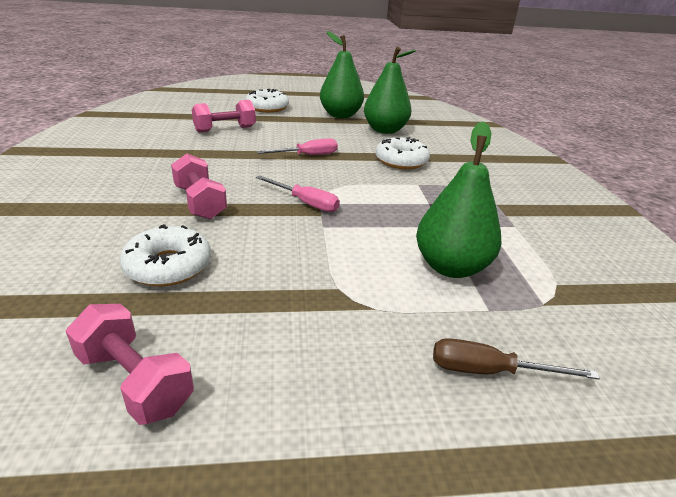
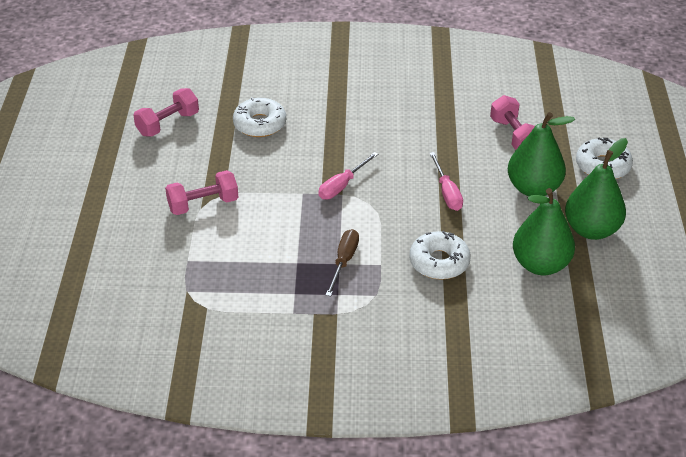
camera: 100 degrees right, 10 degrees up
pink dumbbell [171,154,227,220] -> pink dumbbell moved to [165,170,238,215]
green pear [416,121,502,278] -> green pear moved to [508,112,575,196]
brown screwdriver [433,338,600,379] -> brown screwdriver moved to [326,229,359,296]

